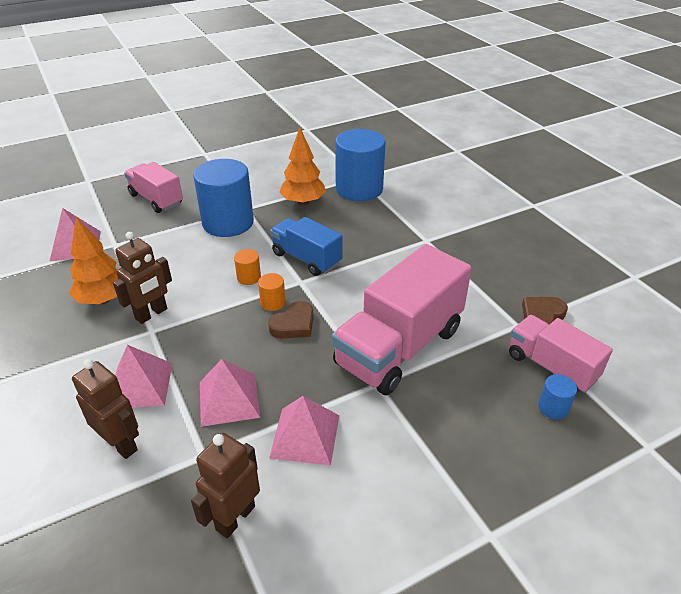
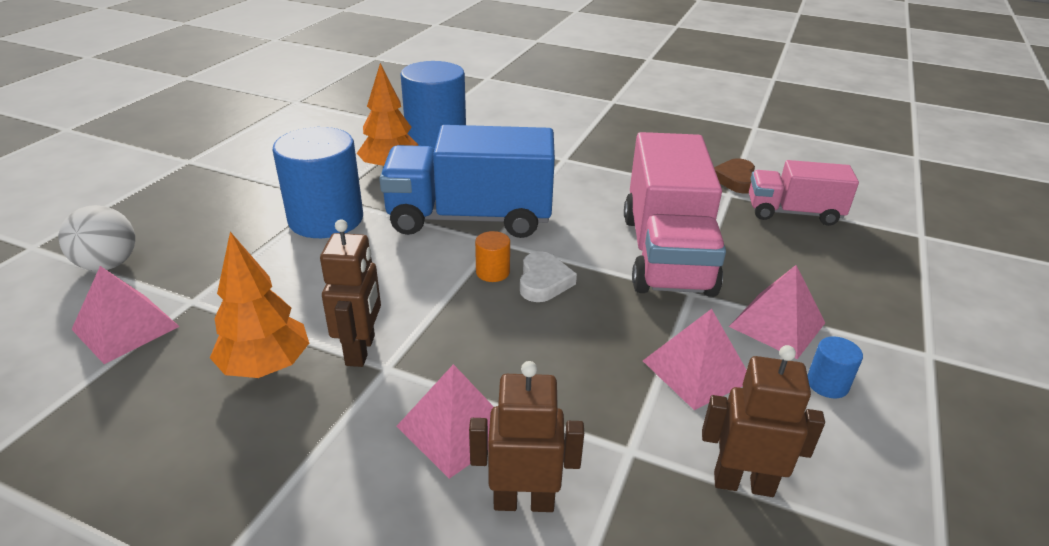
camera: 40 degrees left, 5 degrees down
pink truck [124,162,183,213] -> none
brown robot [191,433,260,538] -> brown robot turned 105 degrees clockwise [702,345,825,497]
pink pyramid [200,359,260,427] -> pink pyramid moved to [729,265,825,359]
orange cylinder [234,249,261,285] -> none
brown heart [268,301,313,339] -> white heart [520,251,577,302]
blue truck [270,217,342,276] -> blue truck [379,125,555,238], size x1.70
blue cylinder [538,374,577,419] -> blue cylinder moved to [807,336,863,399]
none -> white ball [59,205,135,271]

